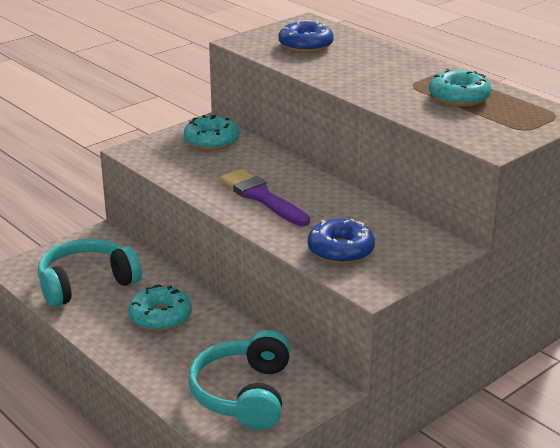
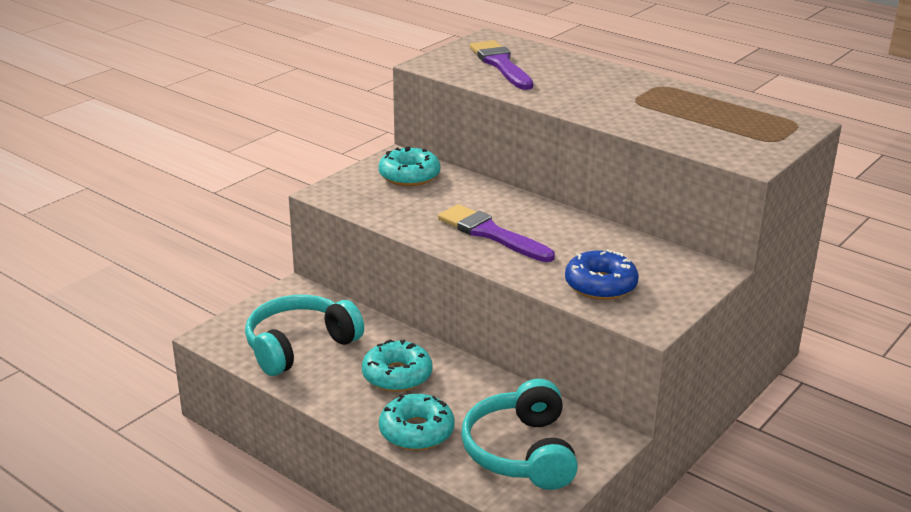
camera: 10 degrees left, 0 degrees up
blue donut [279,20,334,53] -> purple brush [470,40,533,90]
turquoise donut [429,69,491,107] -> turquoise donut moved to [379,394,455,450]

